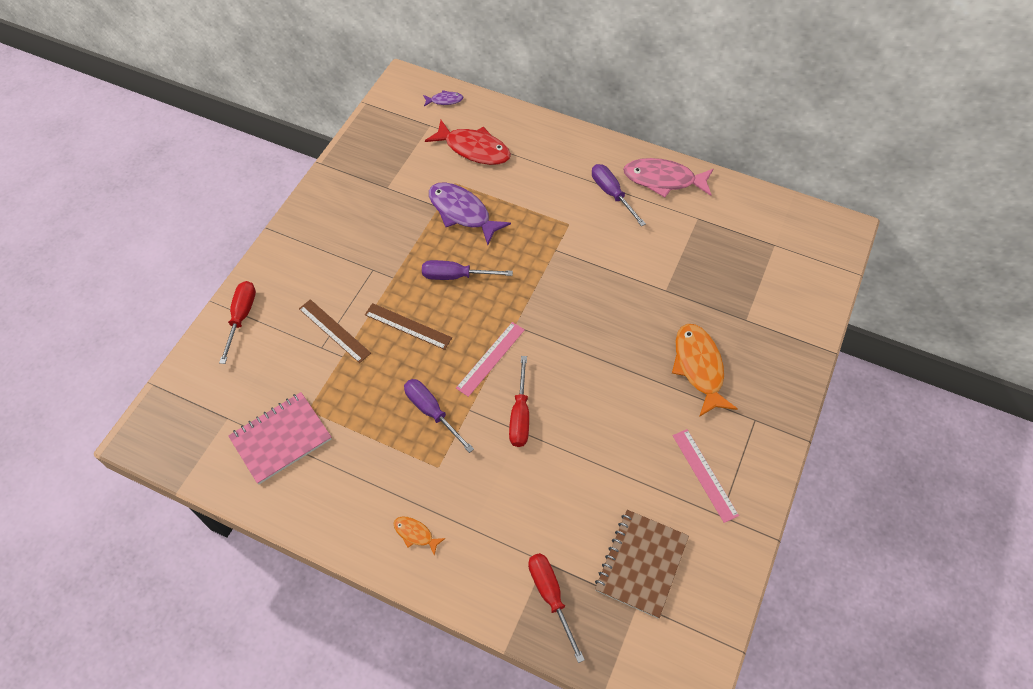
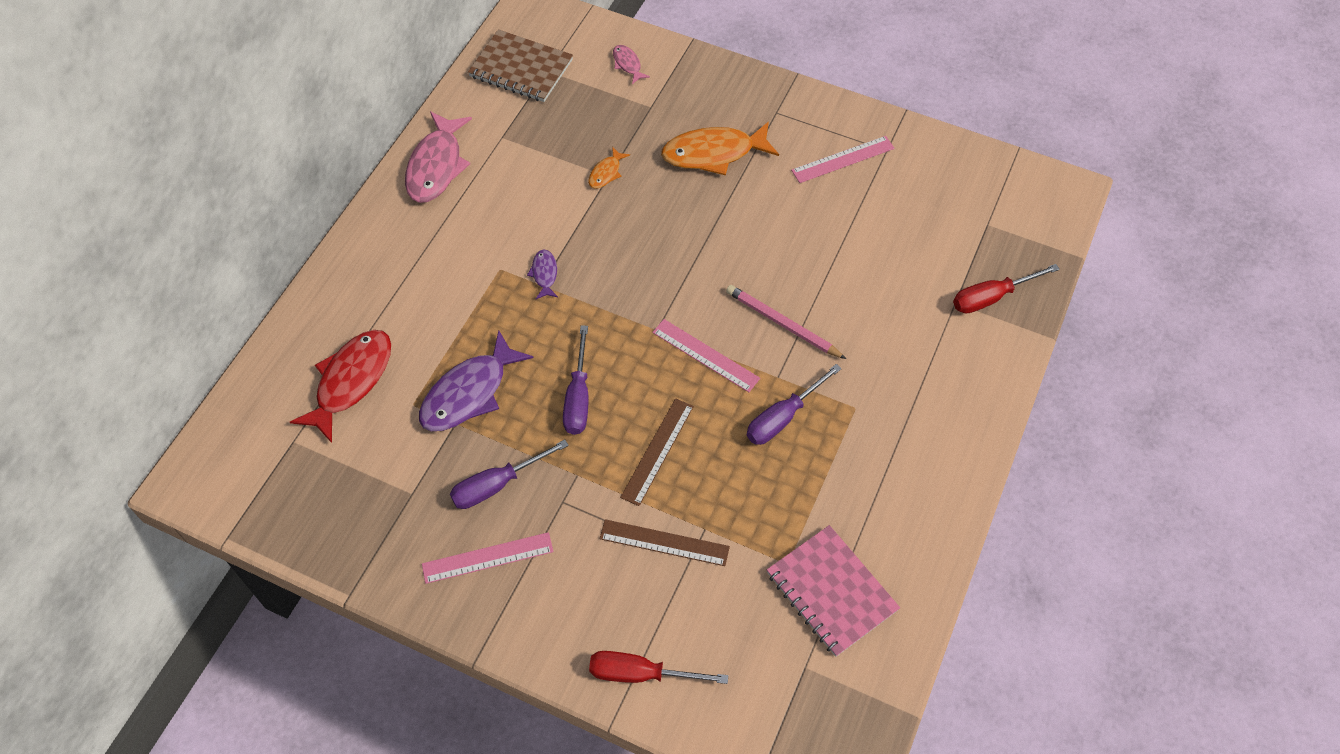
camera: 90 degrees left, 0 degrees up
brown ruler [299,299,371,363] -> brown ruler turned 60 degrees clockwise [600,519,730,566]
orange fish [393,517,446,556] -> orange fish moved to [588,147,630,189]
purple fish [423,90,463,106] -> purple fish moved to [527,249,558,299]
red screwdriver [509,356,529,447] -> pink pencil [726,285,846,359]
purple screwdriver [592,164,646,226] -> purple screwdriver moved to [450,440,569,509]
brown notebook [595,510,689,618] -> brown notebook moved to [468,29,573,102]
none -> pink ruler [422,532,553,584]
none -> pink fish [613,45,650,84]

